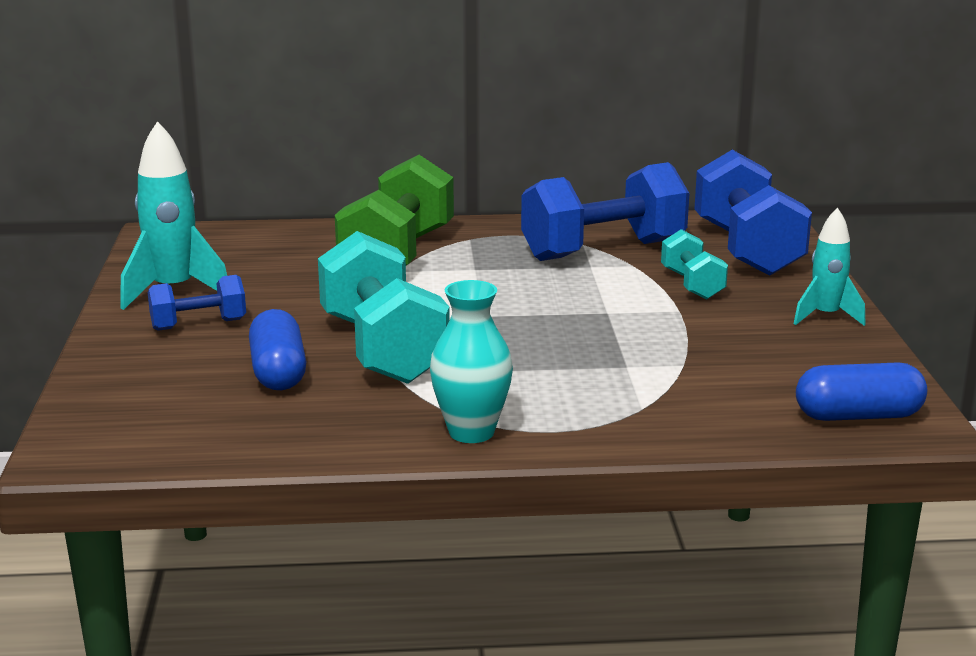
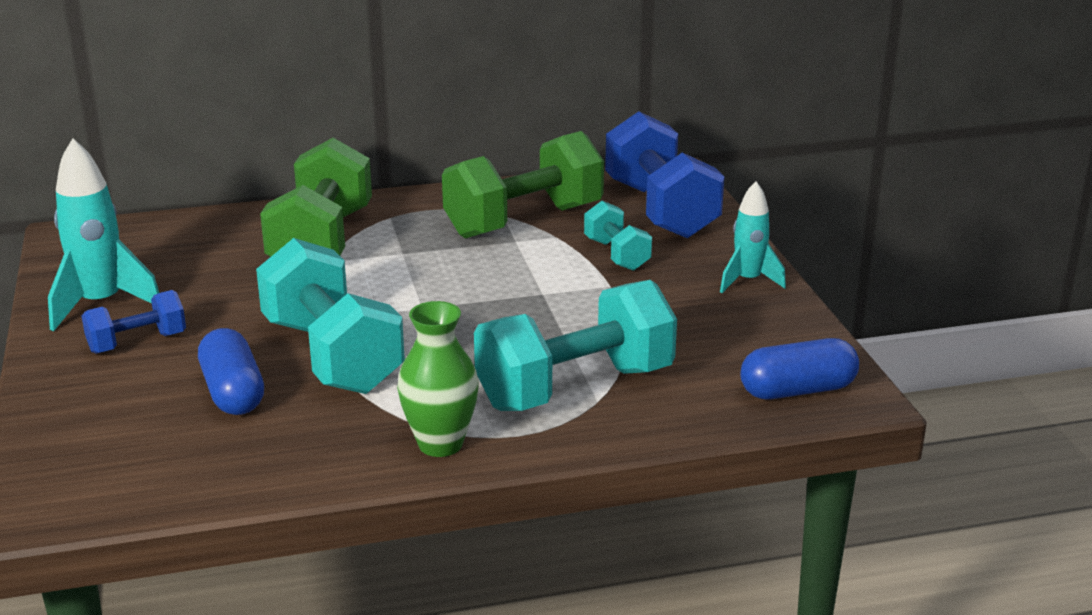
camera: 10 degrees left, 5 degrees up
turquoise vase [430,280,513,443] -> green vase [397,301,479,457]
blue dumbbell [521,162,689,261] -> green dumbbell [442,131,604,239]
none -> turquoise dumbbell [474,280,677,411]

